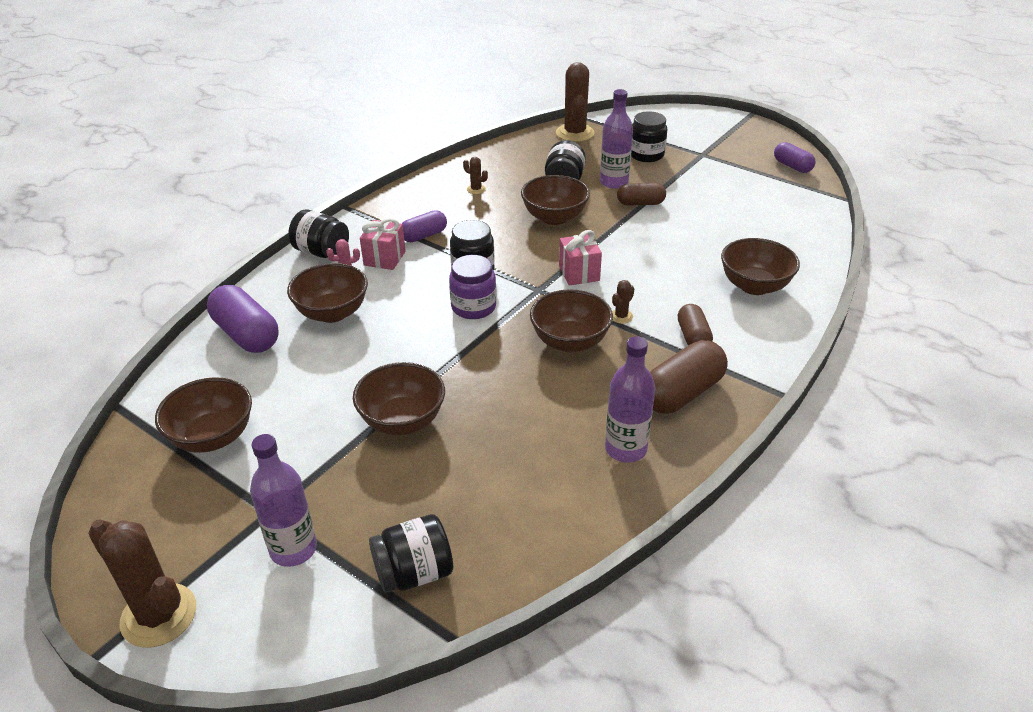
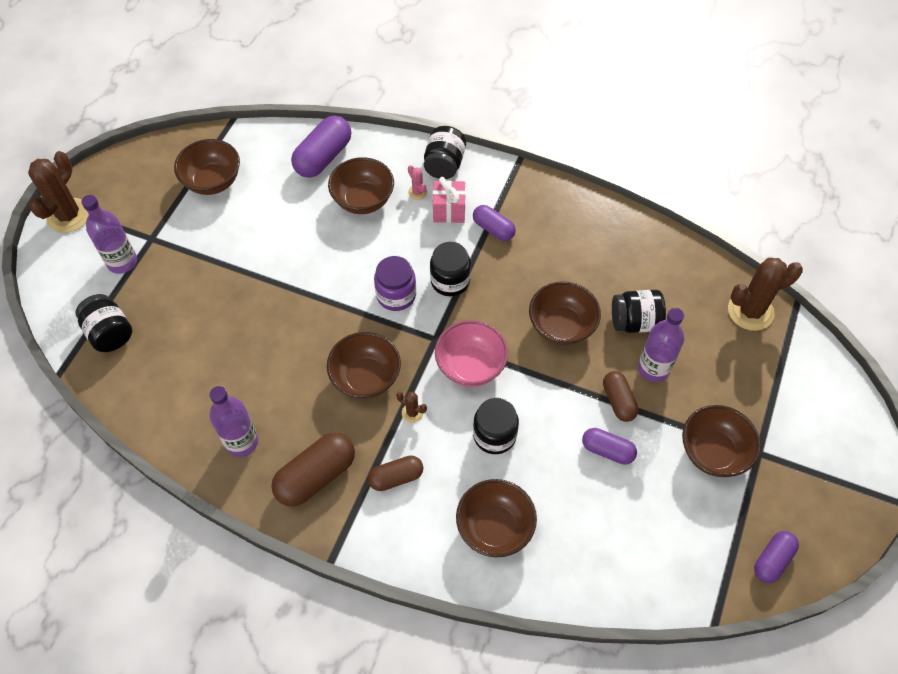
camera: 75 degrees right, 20 degrees up
brown bowl [353,362,445,435] -> brown bowl moved to [682,405,761,477]
brown cactus [463,157,488,194] -> none
pink gift [559,230,602,286] -> pink bowl [435,320,508,387]
black jar [631,111,667,162] -> black jar moved to [473,398,519,454]
brown capsule [650,340,728,414] -> brown capsule turned 75 degrees counterclockwise [271,432,355,507]
none -> purple capsule [582,428,637,465]

